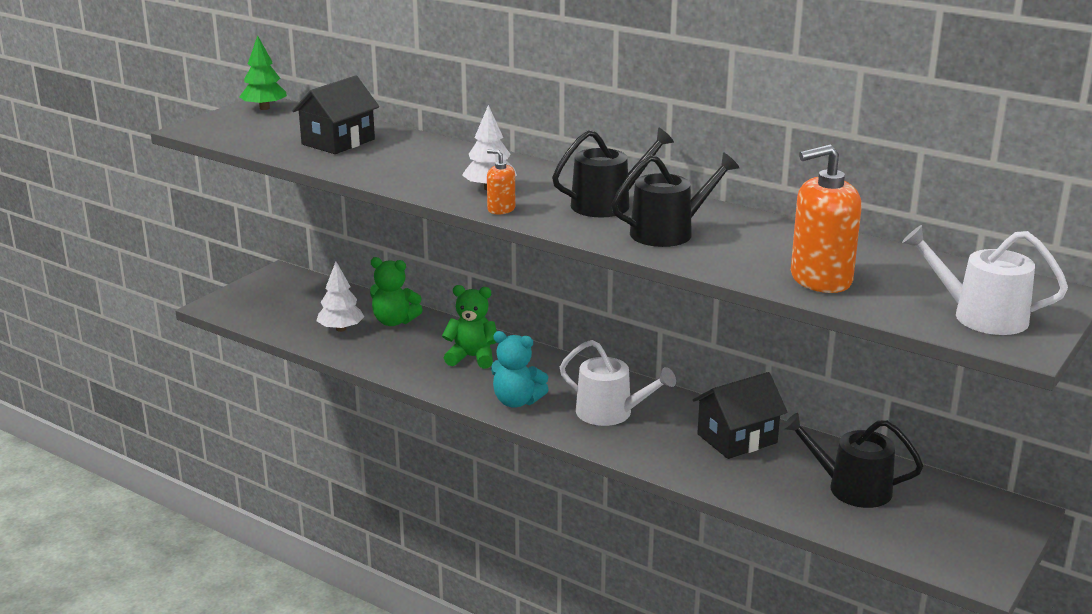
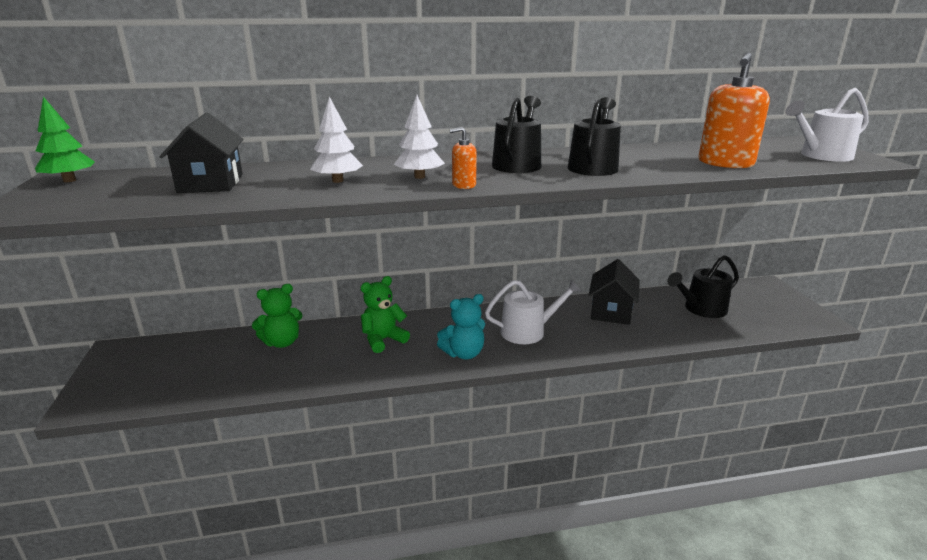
camera: 45 degrees left, 0 degrees up
white tree [317,262,364,332] -> white tree moved to [310,96,363,183]

